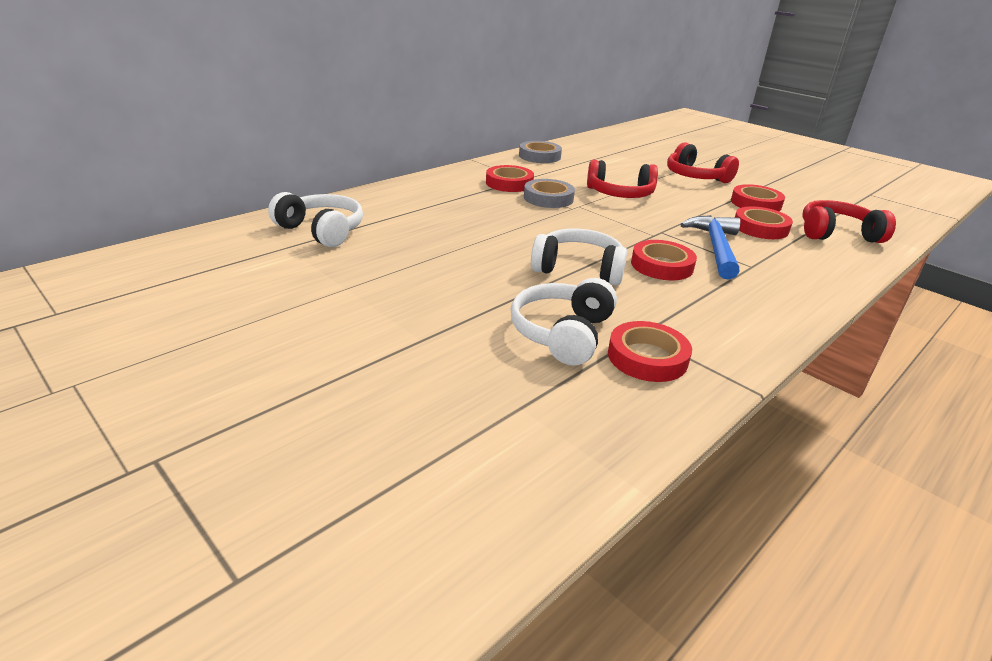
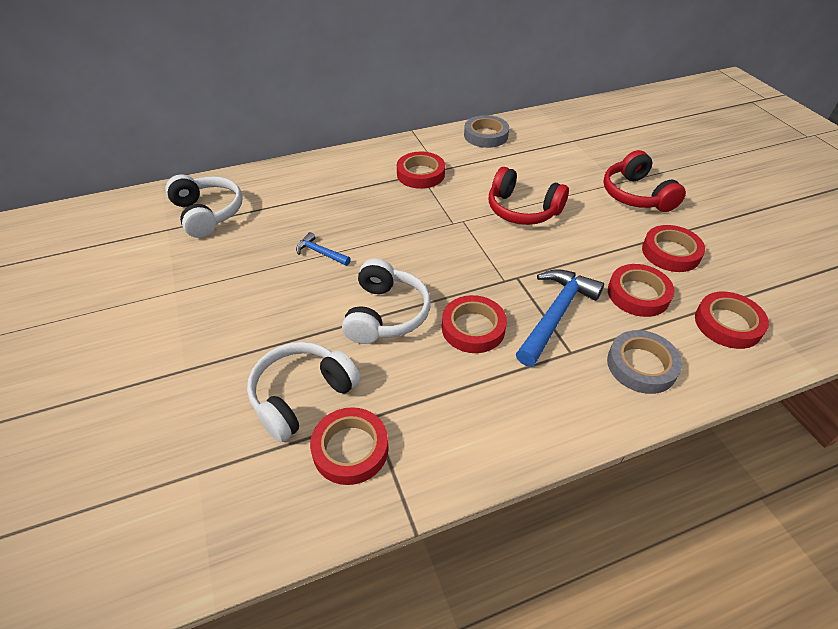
camera: 25 degrees right, 15 degrees up
grey tape [524,179,575,208] -> grey tape moved to [607,330,682,394]
white headphones [531,229,627,286] -> white headphones turned 60 degrees clockwise [342,259,431,344]
red headphones [802,200,896,243] -> red tape [695,292,769,349]
none -> blue hammer [296,232,351,266]

